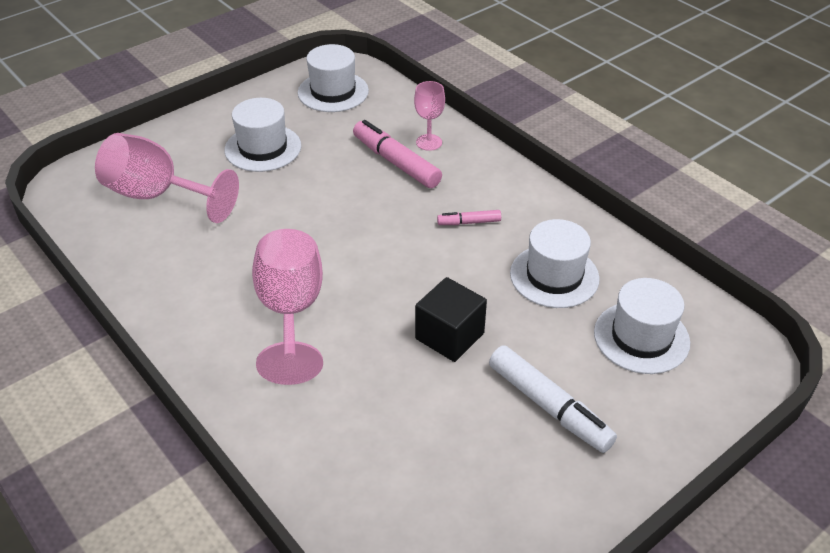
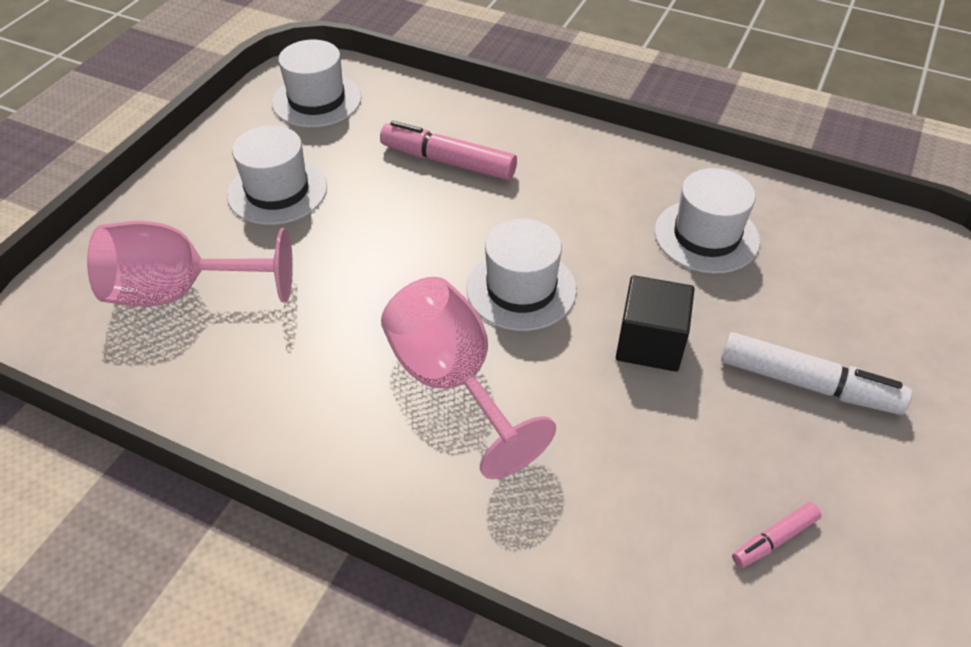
camera: 25 degrees left, 5 degrees up
pink goblet [414,81,445,151] -> none
pink marker [437,210,501,225] -> pink marker moved to [732,502,821,568]
white hat [594,278,690,374] -> white hat moved to [467,219,577,331]

